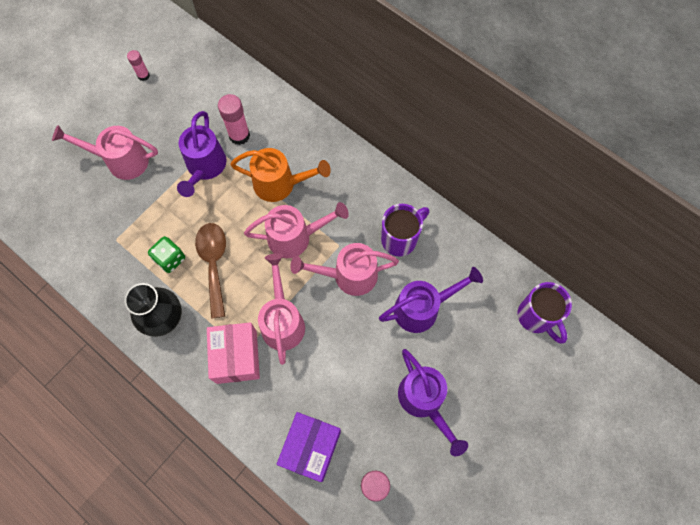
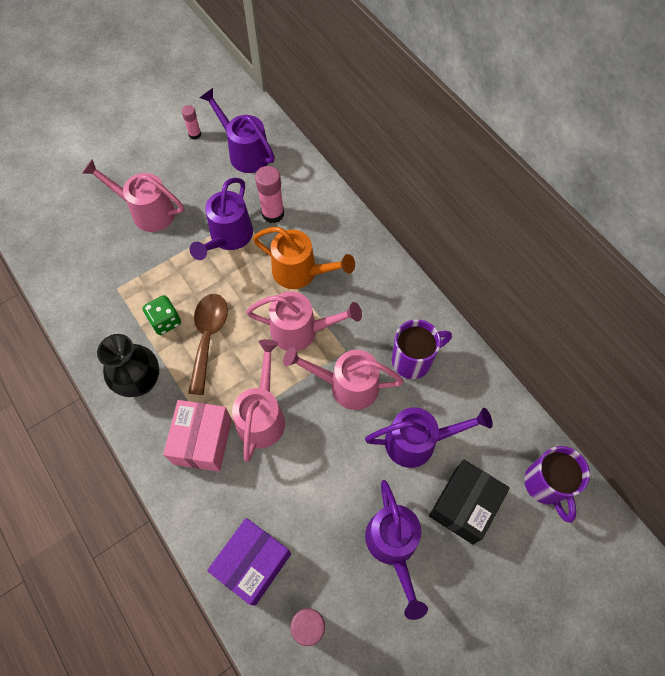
camera: 15 degrees right, 5 degrees down
none -> purple watering can [200,88,275,173]
none -> black box [429,460,510,544]

